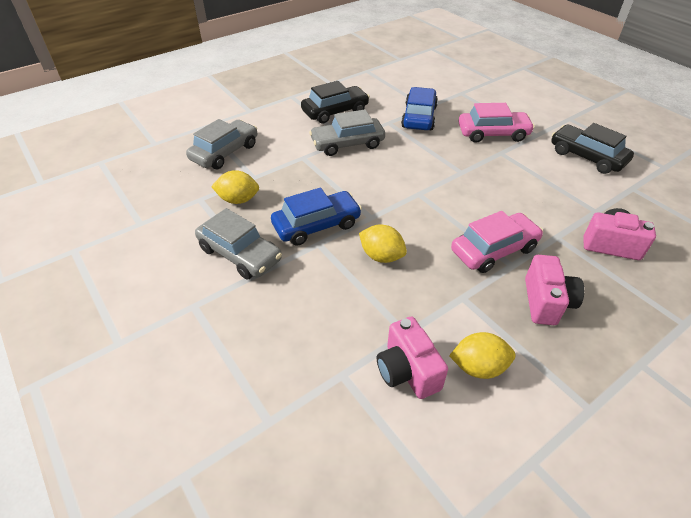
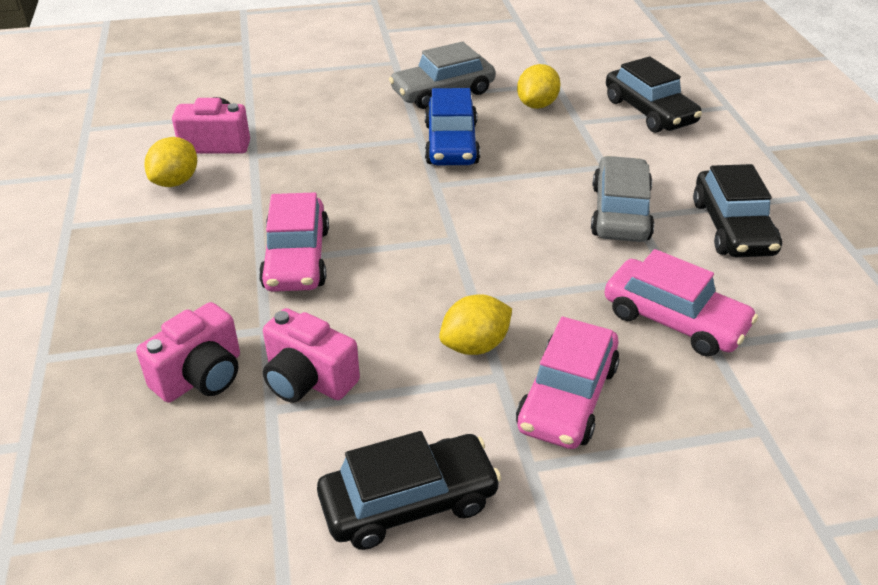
camera: 115 degrees right, 5 degrees down
grey car [186,119,257,169] -> black car [606,56,702,133]
yellow lemon [359,224,407,263] -> yellow lemon moved to [439,294,512,355]
blue car [401,87,438,130] -> pink car [604,249,758,357]
pink camera [525,255,584,325] -> pink camera moved to [263,308,360,403]

